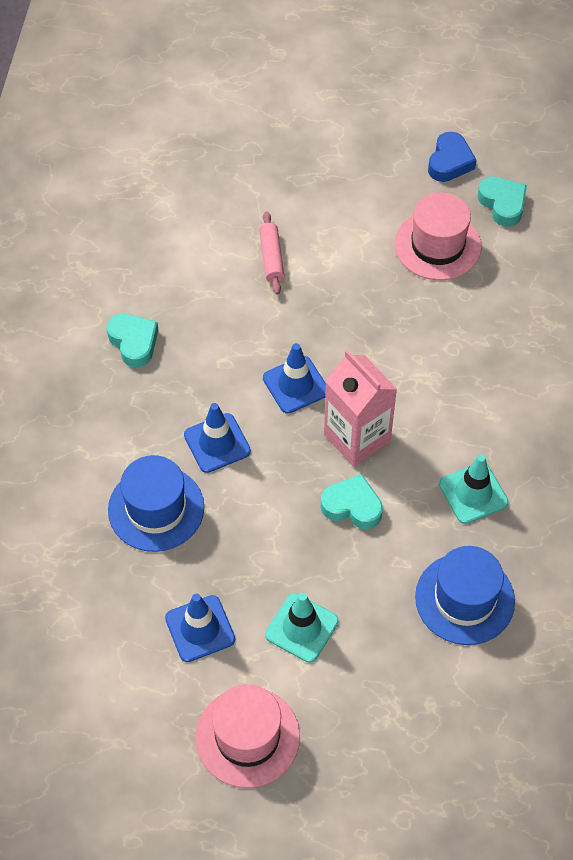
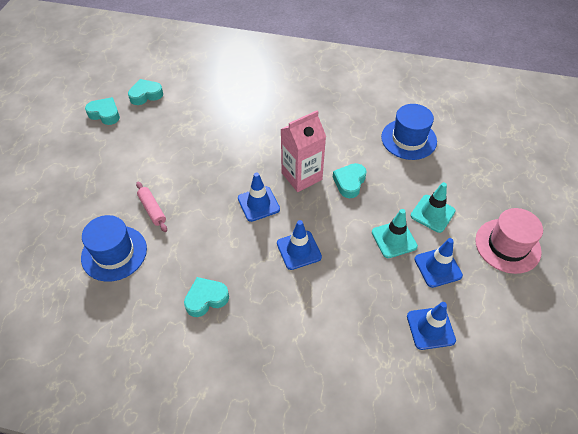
camera: 85 degrees left, 5 degrees down
blue hat [108,455,204,552] -> blue hat moved to [81,215,147,282]
pink rolling pin [259,212,284,295] -> pink rolling pin turned 60 degrees clockwise [136,182,167,232]
pink hat [395,192,482,280] -> none
blue heart [428,132,477,182] -> turquoise heart [85,97,120,125]
turquoise traffic cone [439,454,509,524] -> turquoise traffic cone moved to [372,209,418,258]
none -> blue traffic cone [407,302,456,350]

